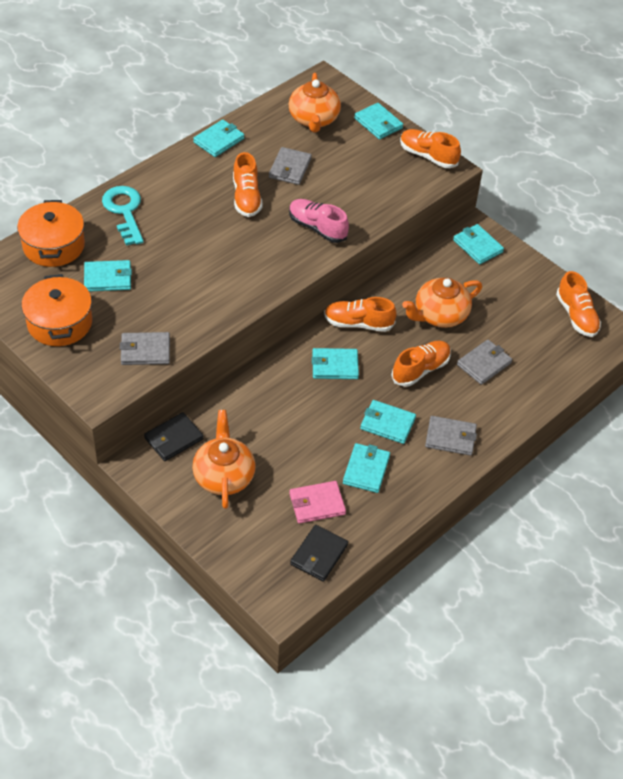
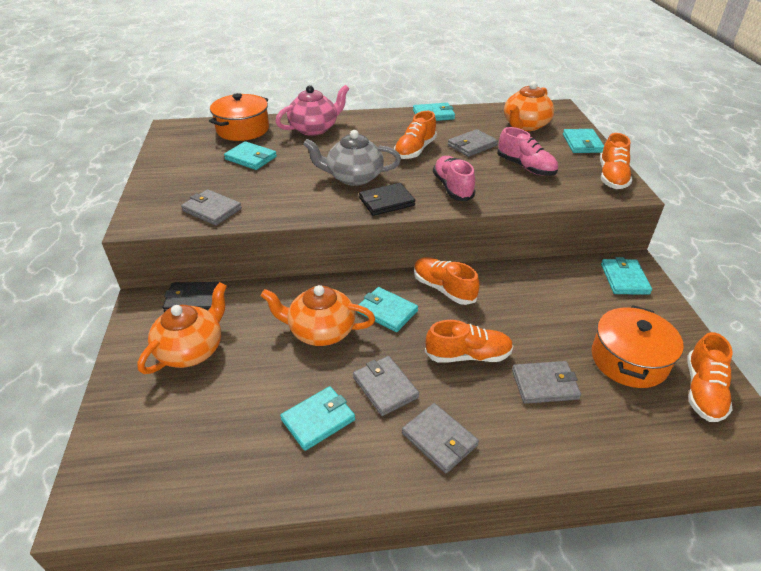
camera: 40 degrees right, 10 degrees down
orange pot [21,274,92,346] -> orange pot moved to [592,305,684,388]
turquoise key [102,186,144,246] -> pink teapot [275,85,349,136]
pink wallet [289,481,346,524] -> none
black wallet [290,525,348,582] -> black wallet moved to [359,183,416,216]
turquoise wallet [360,400,416,444] -> grey wallet [353,356,419,416]
orange shoe [400,129,461,168] -> orange shoe turned 150 degrees counterclockwise [600,133,632,189]
orange teapot [402,278,482,328] -> orange teapot moved to [261,285,375,346]
none -> grey teapot [303,130,401,186]
none -> pink shoe [497,127,558,176]

